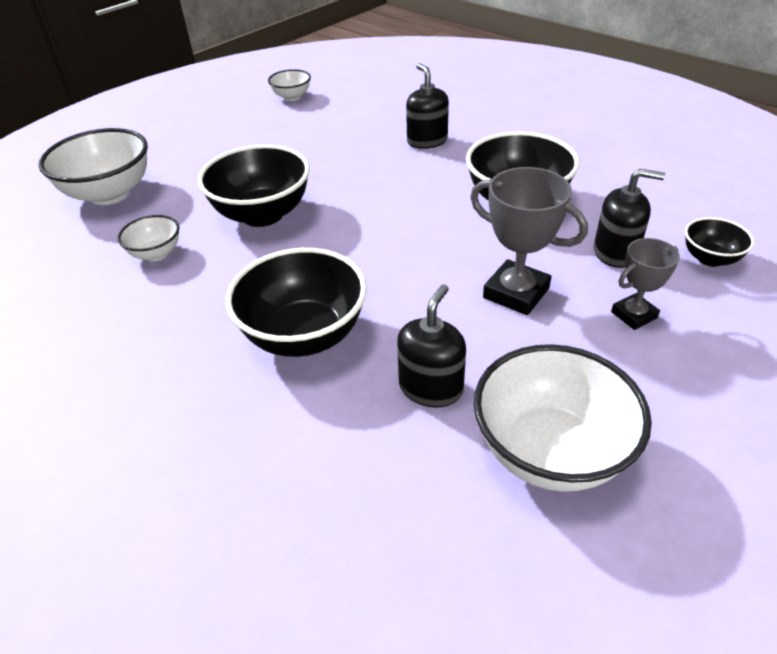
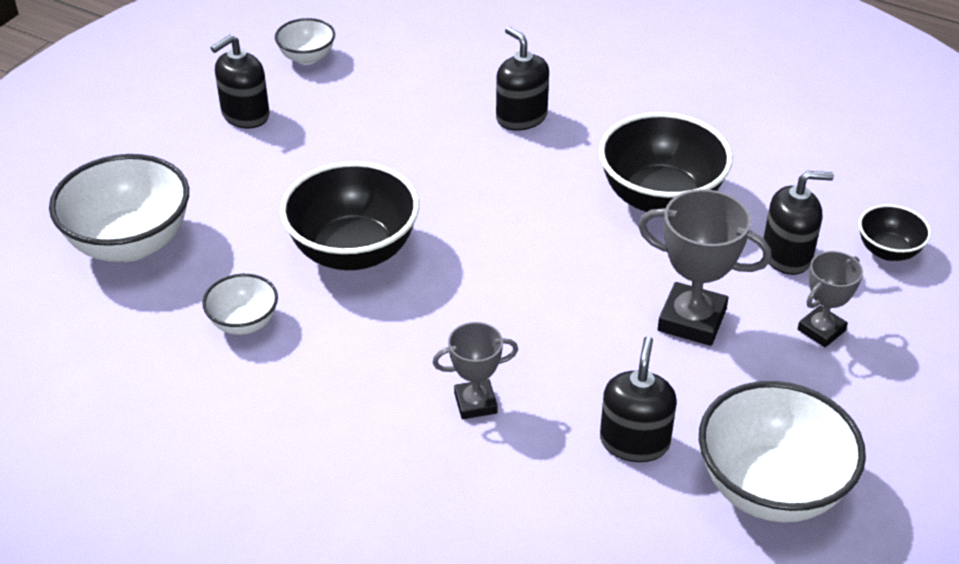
camera: 15 degrees left, 0 degrees up
black bowl [225,248,367,357] -> grey trophy [432,322,518,419]
none -> black soap dispenser [210,35,270,128]

